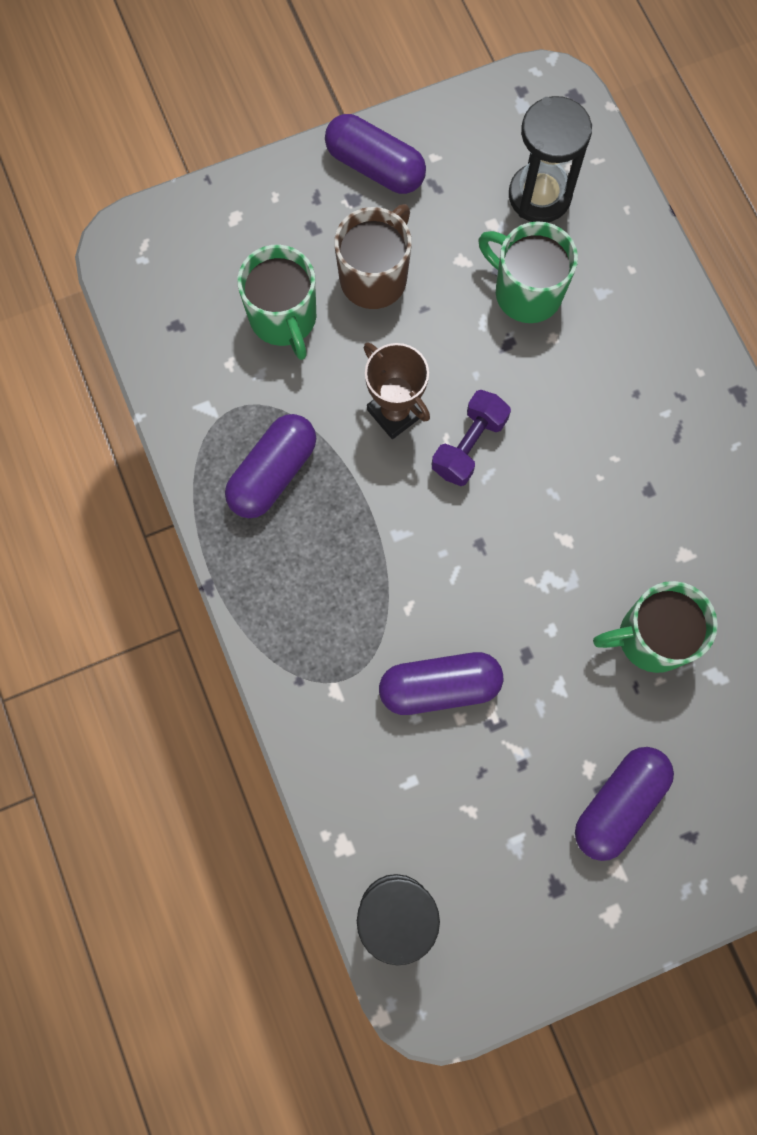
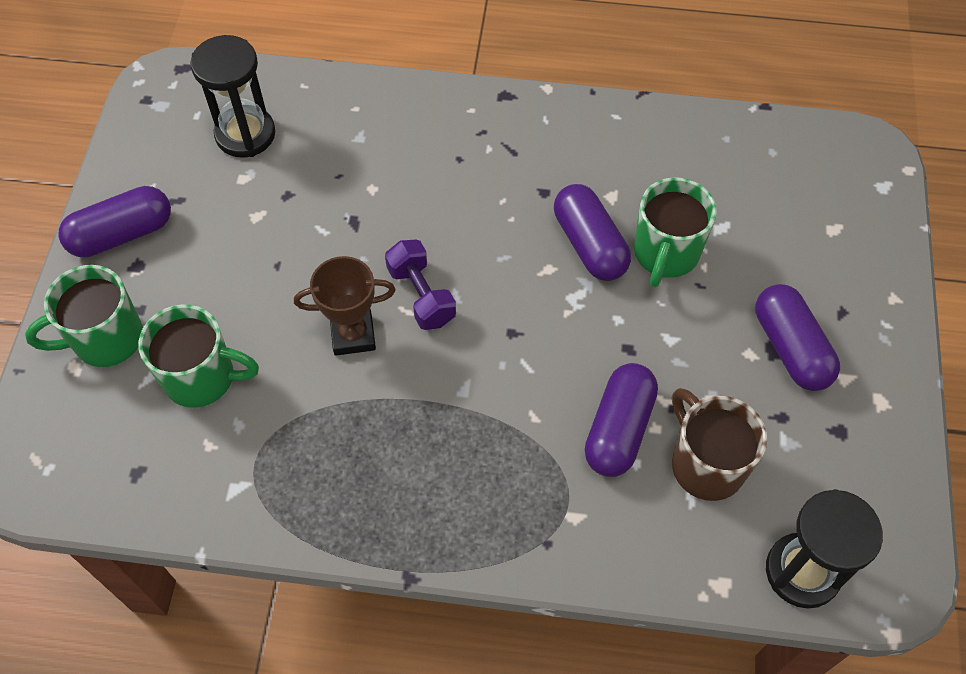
camera: 60 degrees left, 15 degrees down
purple capsule [225,414,316,518] -> purple capsule moved to [554,184,631,281]
brown mug [334,204,412,309] -> brown mug moved to [672,388,767,501]
green mug [478,221,578,323] -> green mug moved to [25,265,143,367]

